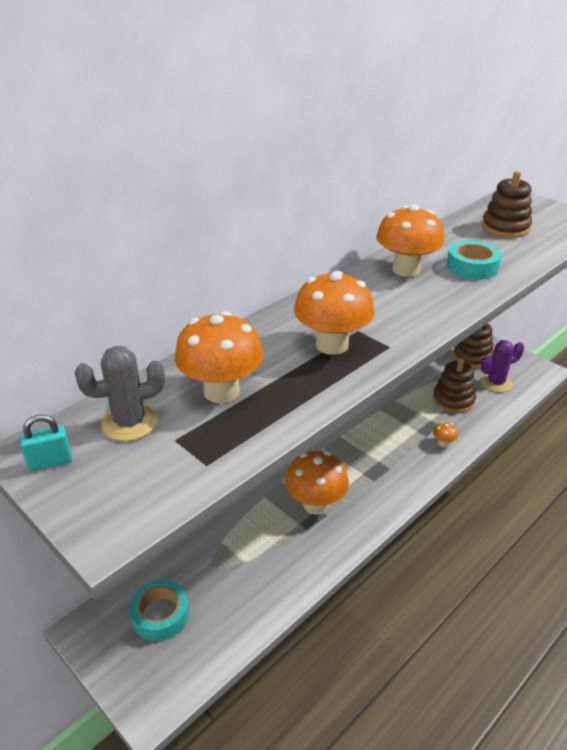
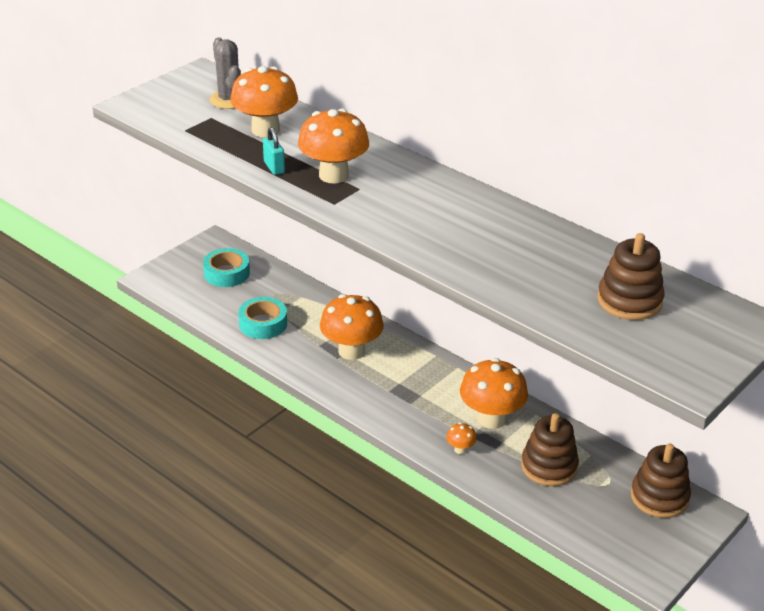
camera: 85 degrees right, 0 degrees up
turquoise padlock [20,415,72,471] -> turquoise padlock moved to [263,127,285,175]
orange mushroom [376,205,444,277] -> orange mushroom moved to [460,358,528,429]
turquoise tape [446,241,502,280] -> turquoise tape moved to [238,297,287,339]
purple cactus [480,340,524,392] -> none

